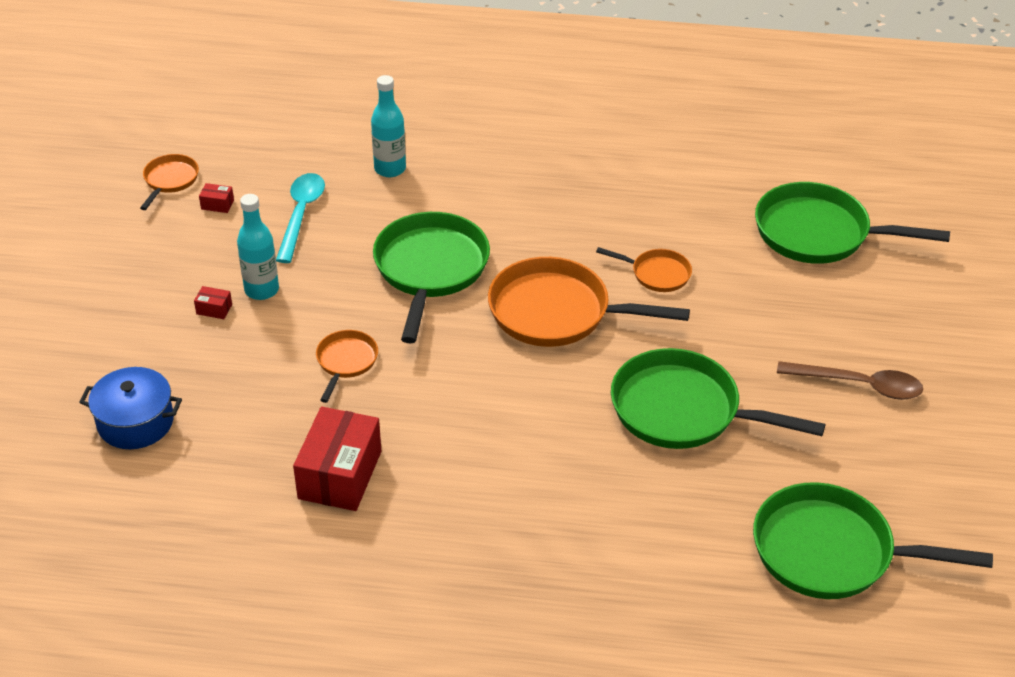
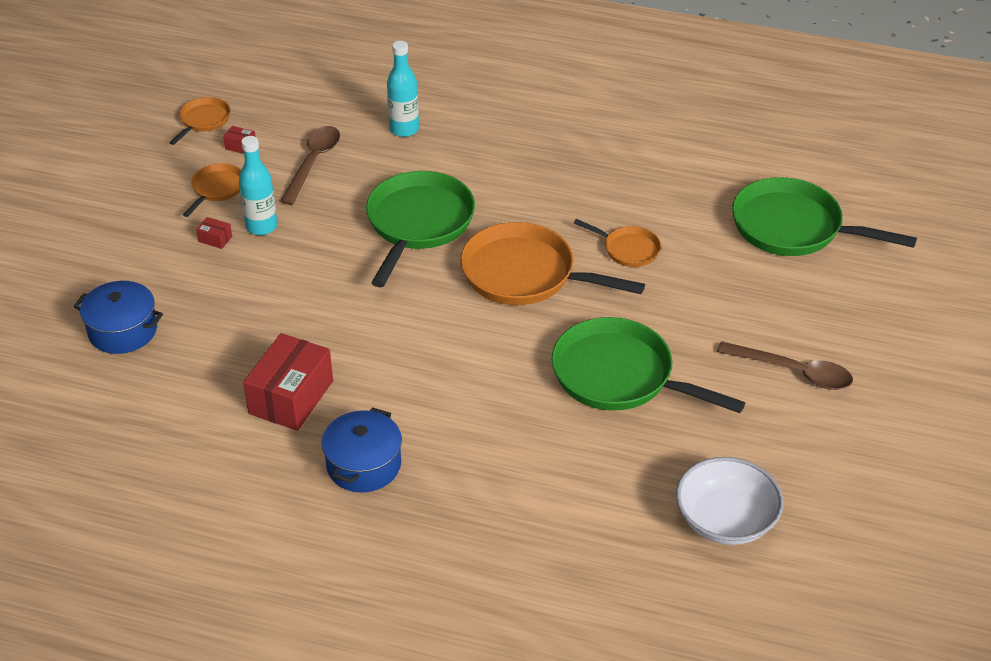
camera: 10 degrees right, 0 degrees up
turquoise spoon [276,173,325,263] -> brown spoon [280,126,340,205]
orange pan [316,330,378,403] -> orange pan moved to [183,163,241,217]
green pan [753,482,993,599] -> white bowl [676,457,783,545]
none -> blue pot [322,408,402,493]

